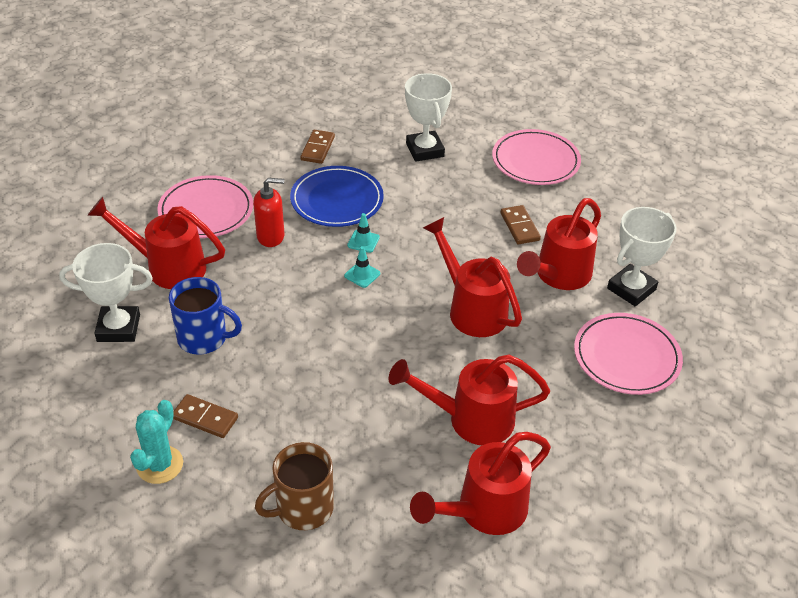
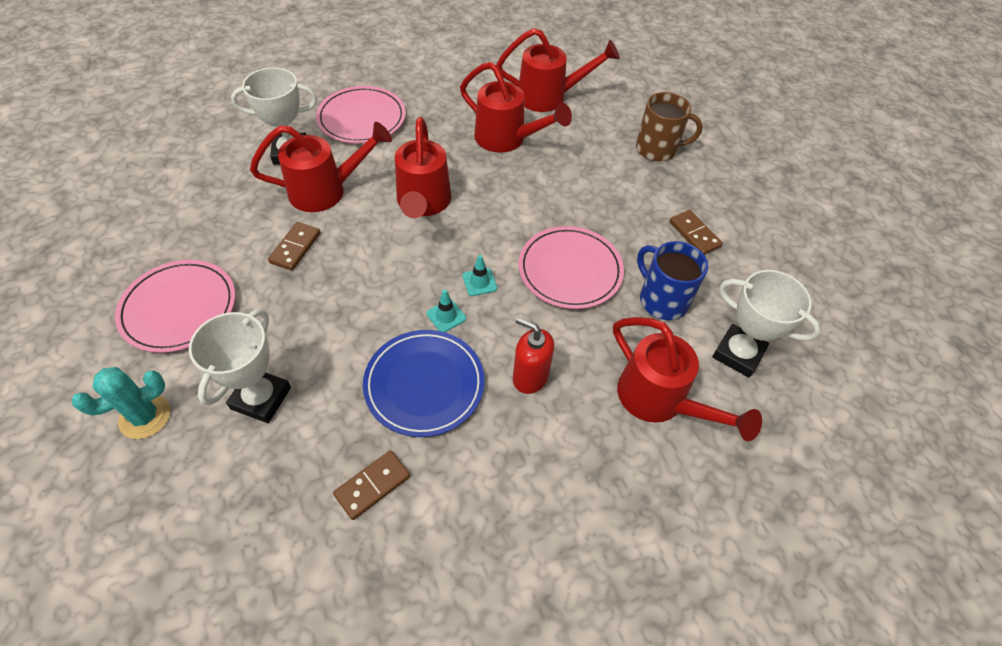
camera: 145 degrees left, 10 degrees up
turquoise cactus [130,400,183,484] -> turquoise cactus moved to [72,367,170,439]
pink plate [157,175,253,238] -> pink plate moved to [519,226,624,309]

